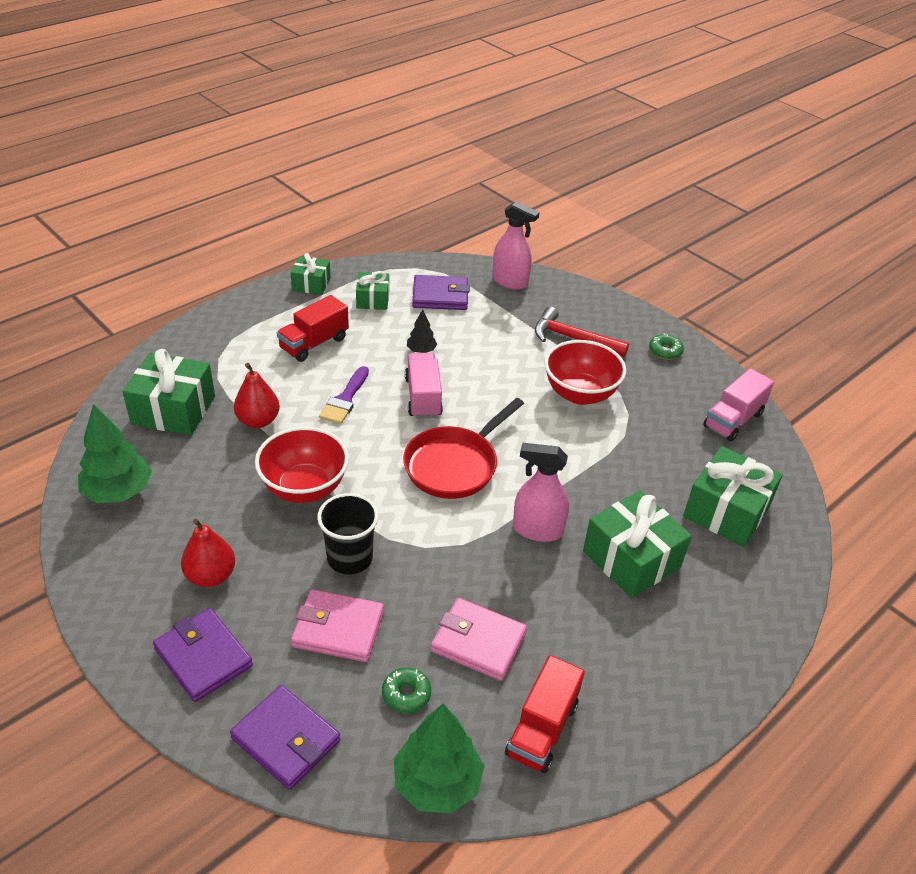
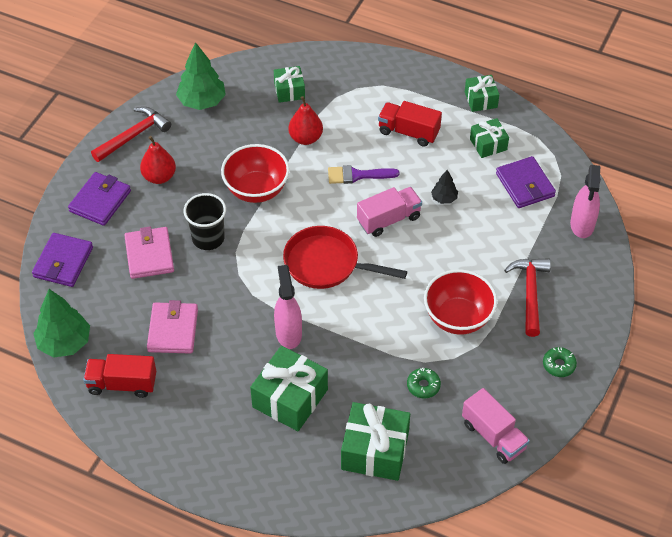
camera: 70 degrees right, 10 degrees up
green gift [122,349,215,435] -> green gift [274,66,305,103], size x0.58
green donut [382,667,431,713] -> green donut moved to [407,368,441,398]
pink truck [703,368,774,441] -> pink truck turned 150 degrees counterclockwise [462,388,530,464]
none -> red hammer [91,107,171,162]

